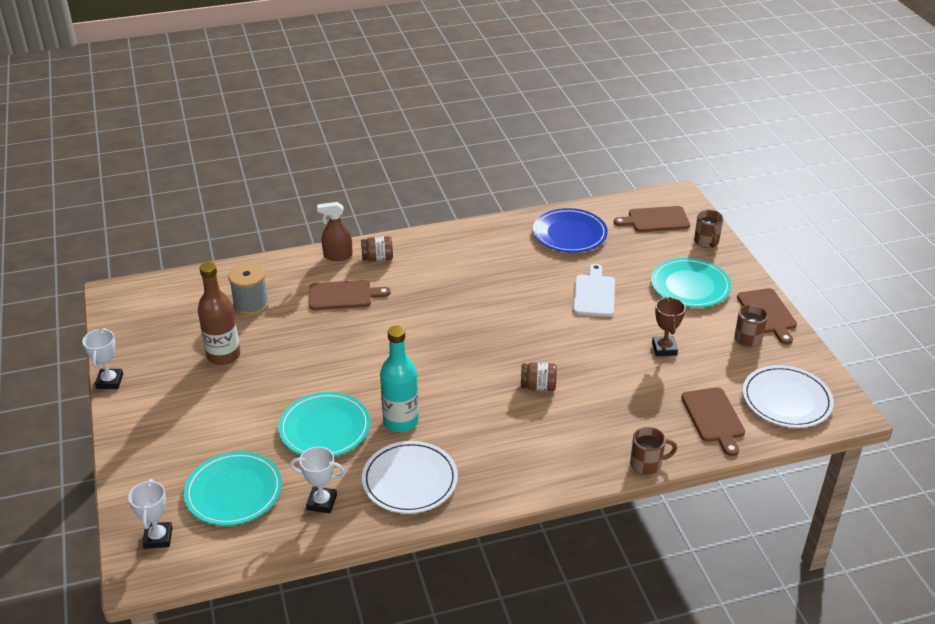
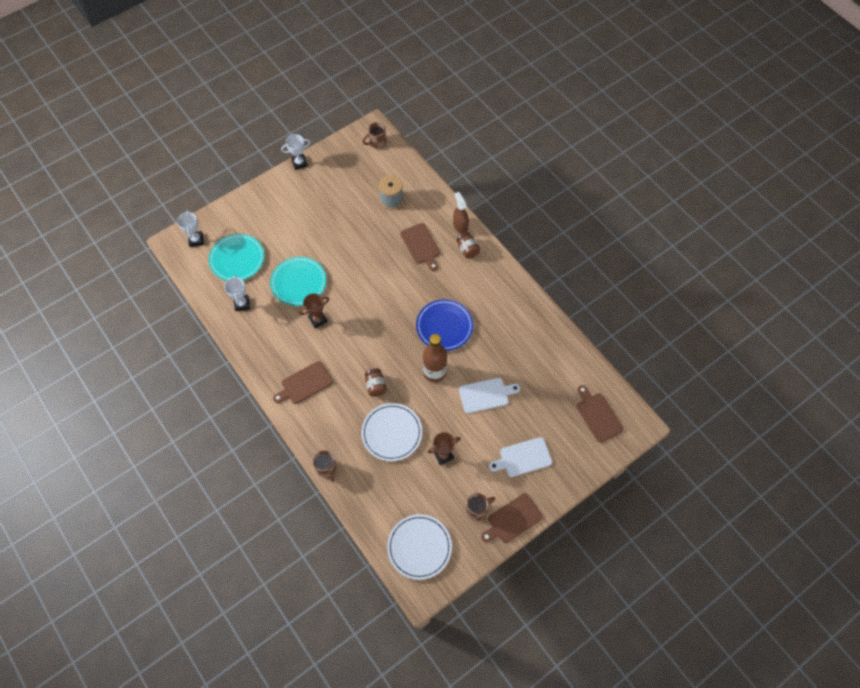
camera: 70 degrees right, 25 degrees up
white trophy [128,479,173,549] -> white trophy turned 75 degrees counterclockwise [177,210,204,247]
brown bottle [198,262,240,365] -> brown bottle moved to [423,334,447,382]
white plate [362,441,458,514] -> white plate moved to [361,403,422,461]
turquoise bottle [380,326,419,432] -> brown trophy [299,293,329,328]
blue plate [533,208,608,253] -> blue plate moved to [416,299,473,351]
turquoise plate [651,258,731,308] -> white cutting board [489,437,552,477]
brown cutting board [681,387,745,456] -> brown cutting board moved to [273,361,333,404]
brown mug [694,210,723,248] -> brown mug moved to [362,122,386,149]

